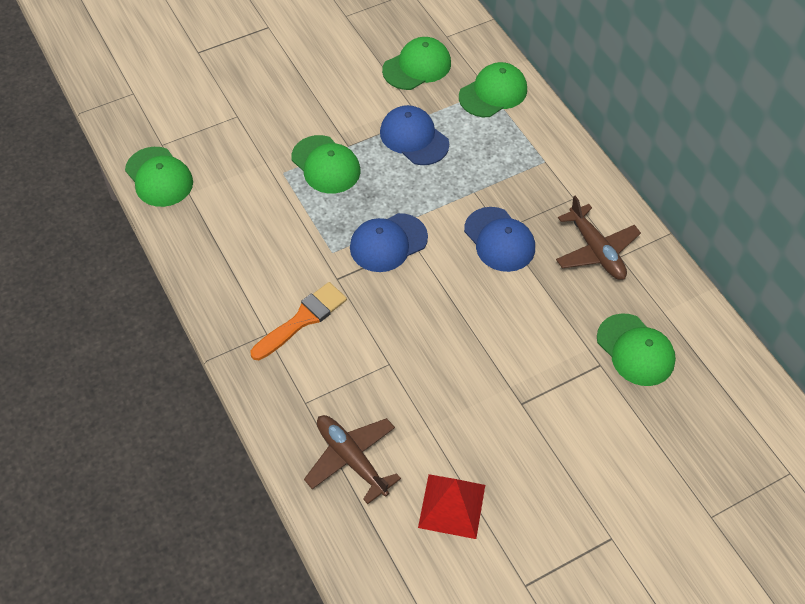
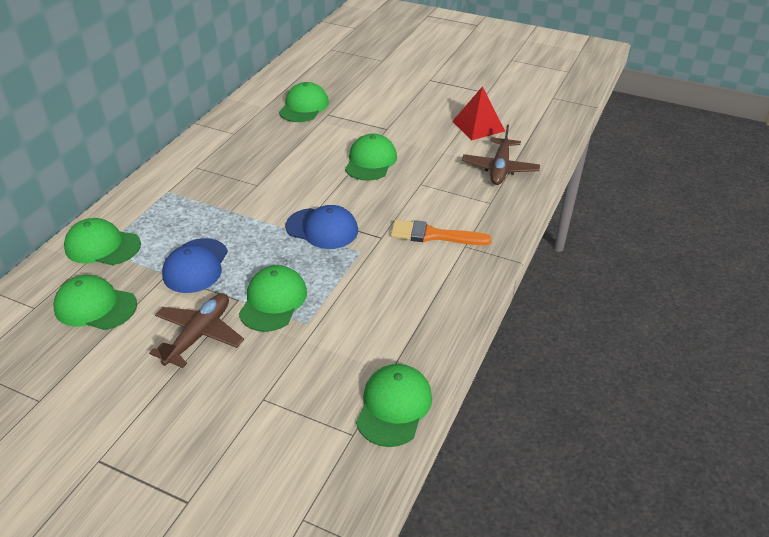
camera: 125 degrees left, 15 degrees down
blue cap [464,207,535,272] -> none
brown plane [556,196,641,280] -> brown plane moved to [149,293,244,368]
none -> green cap [345,134,397,181]

